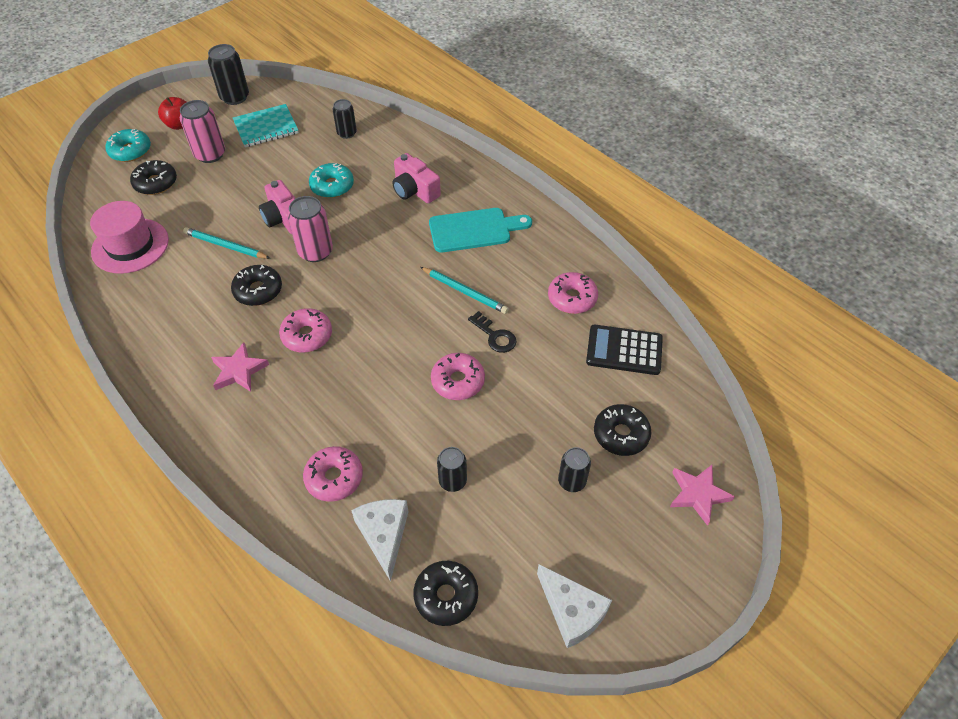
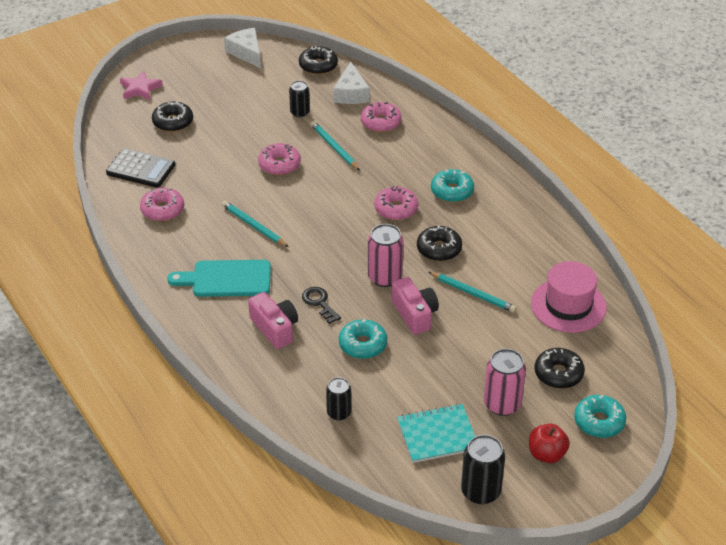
camera: 170 degrees left, 10 degrees down
pink star [211,342,269,392] -> turquoise donut [431,169,474,202]
black key [468,311,517,353] -> black key moved to [302,287,341,324]
black can [558,447,591,492] -> none
none -> turquoise pencil [310,121,360,171]

